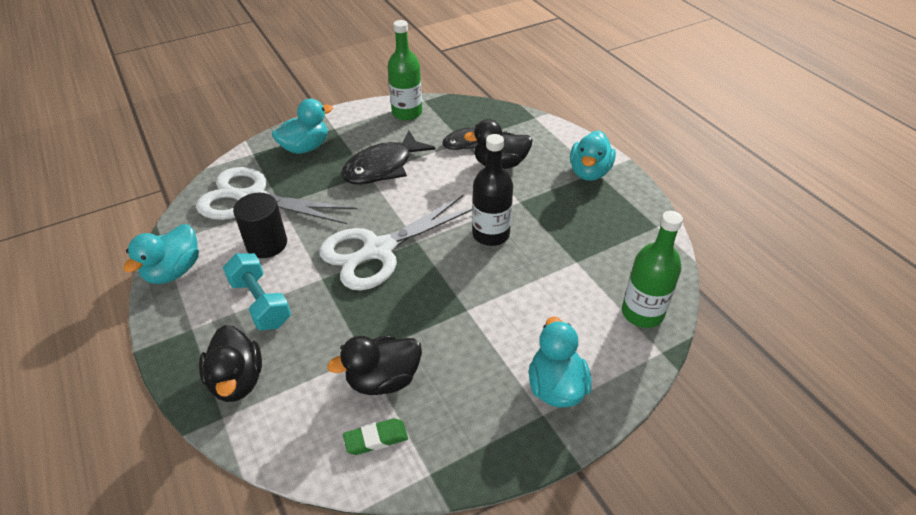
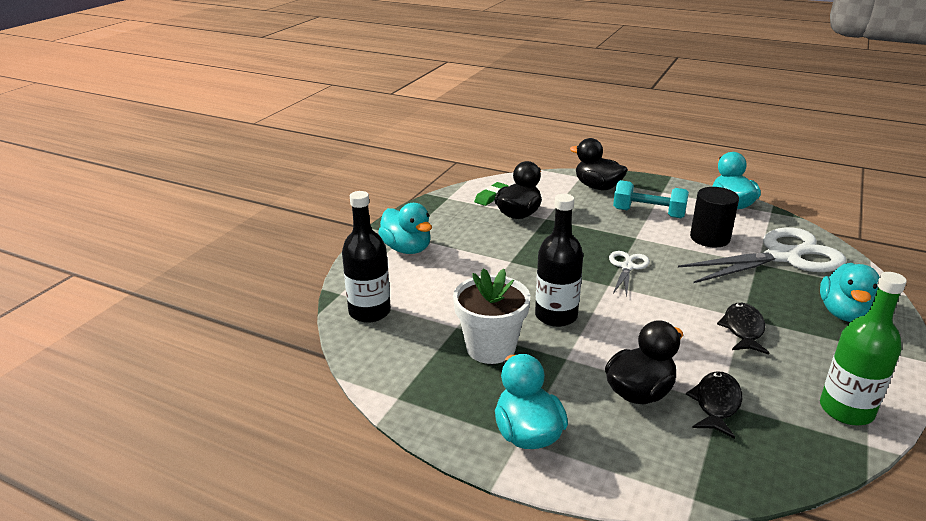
camera: 145 degrees right, 15 degrees down
white scissors [319,194,472,290] -> white scissors [609,251,650,297], size x0.48
black fish [341,130,435,185] -> black fish [717,303,769,355], size x0.62
green bottle [622,211,683,328] -> black bottle [342,191,391,323]
none -> white flower pot [453,268,530,364]

